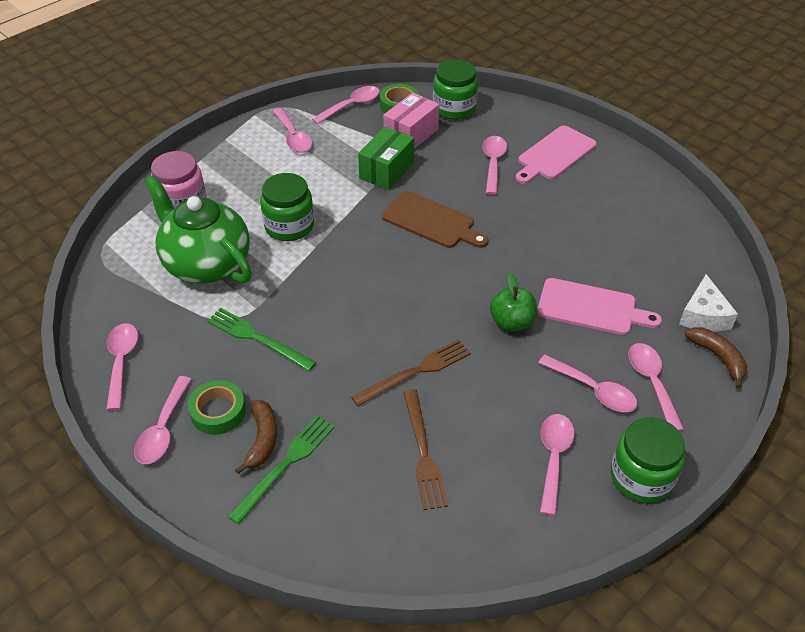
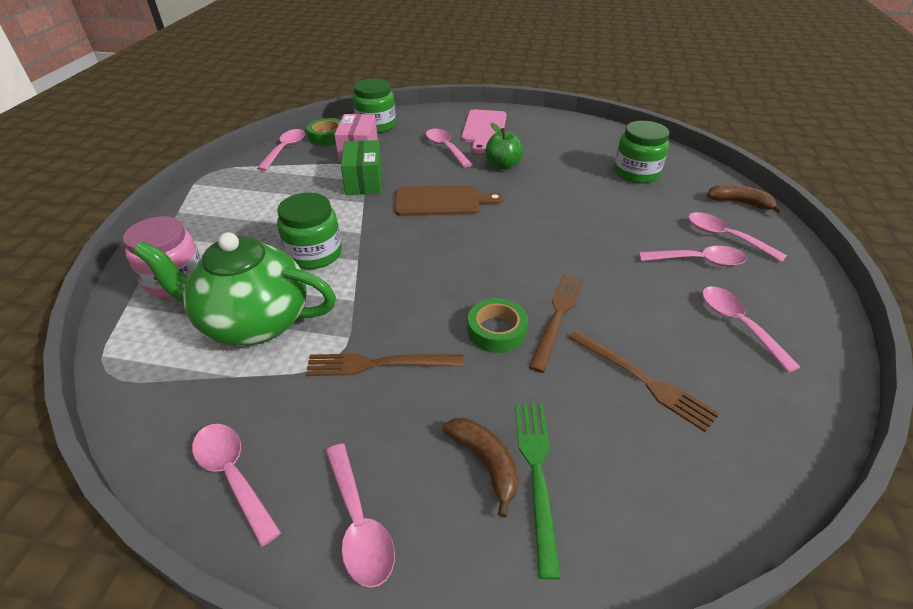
camera: 35 degrees left, 5 degrees down
green tape [188,380,246,435] -> green tape moved to [468,298,528,353]
green fork [207,308,317,371] -> brown fork [305,353,464,376]
pink spoon [273,108,312,152] -> none
green apple [490,273,537,332] -> green apple moved to [485,123,524,170]
pink cutting board [537,278,662,335] -> none
green jar [611,417,685,503] -> green jar moved to [614,121,669,184]
white cheese [679,274,738,332] -> none

